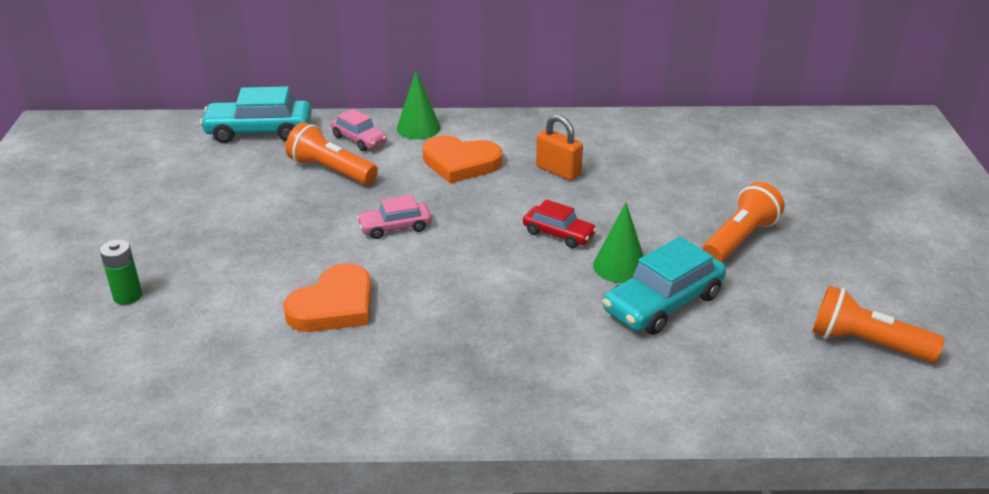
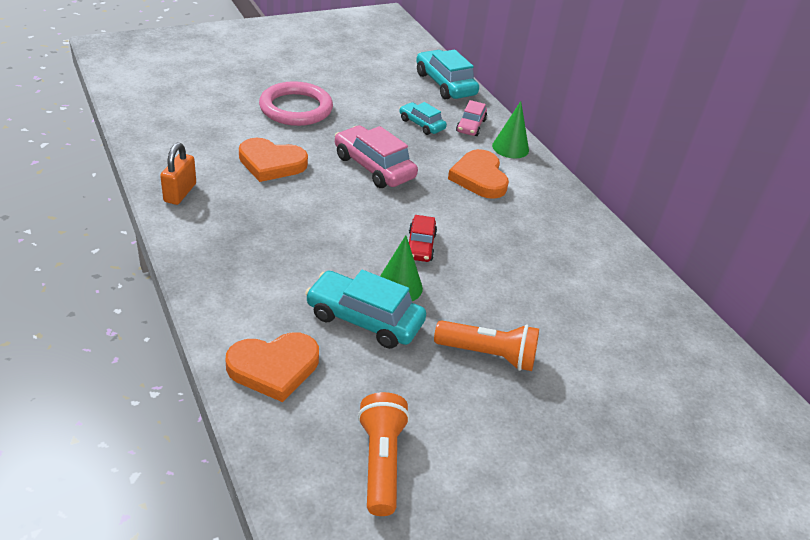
camera: 60 degrees right, 5 degrees up
green battery [100,240,142,305] -> none
orange flashlight [285,122,378,185] -> turquoise car [399,102,447,135]
pink car [357,195,432,239] -> pink car [335,126,418,188], size x1.70
orange padlock [536,114,583,181] -> orange padlock moved to [160,143,196,205]
none -> orange heart [225,332,319,402]
none -> pink ring [259,81,333,126]

